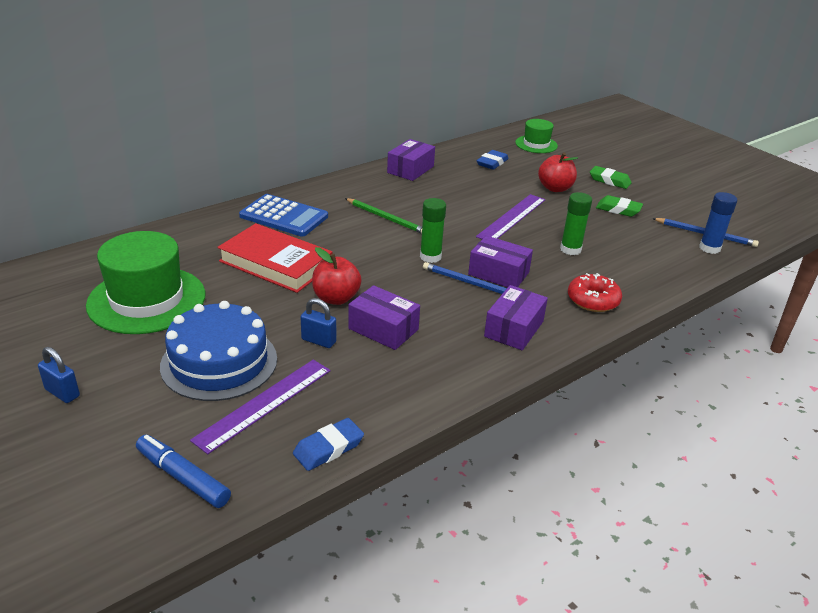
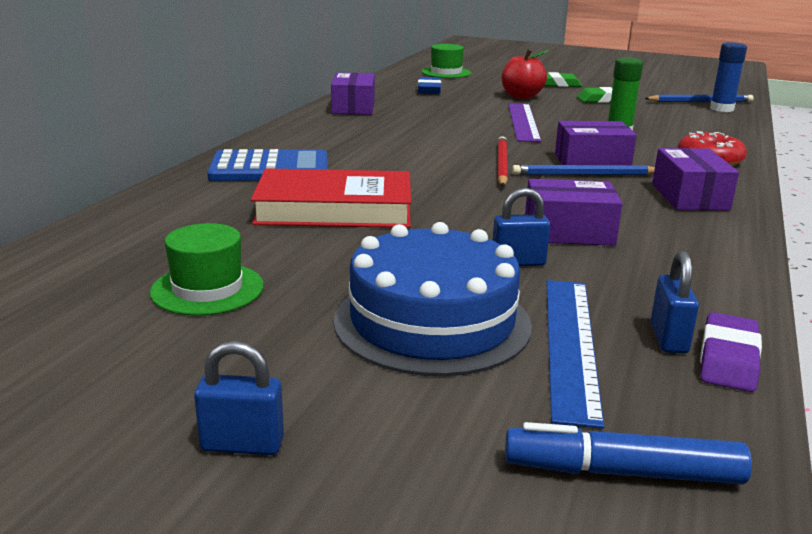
camera: 30 degrees left, 10 degrees down
green hat [86,231,205,334] -> green hat [150,223,264,316], size x0.54
purple ruler [190,360,331,454] -> blue ruler [546,280,604,429]
blue eraser [293,418,364,471] -> purple eraser [700,312,762,392]
red apple [312,247,362,305] -> none
green pencil [345,198,422,234] -> none
green glue stick [420,198,446,263] -> red pencil [498,136,508,187]
none -> blue padlock [651,250,699,354]

